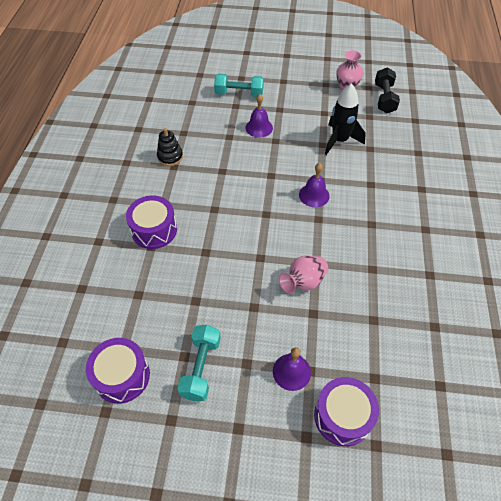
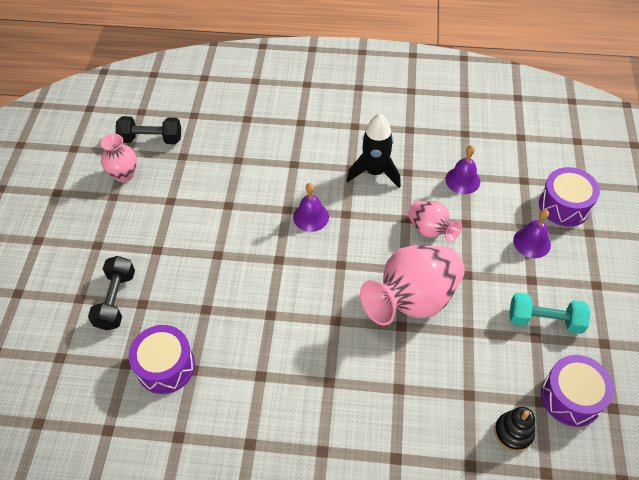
camera: 90 degrees left, 0 degrees up
purple drum [126,195,177,249] -> purple drum moved to [129,325,195,394]
black stacking toy [157,128,183,166] -> black stacking toy moved to [494,407,535,452]
turquoise dumbbell [214,74,264,97] -> black dumbbell [88,256,135,330]
purple bell [245,94,273,138] -> purple bell moved to [445,145,480,194]
black rocket [325,83,366,155] -> black rocket moved to [347,113,401,188]
none -> pink vase [360,245,465,326]

